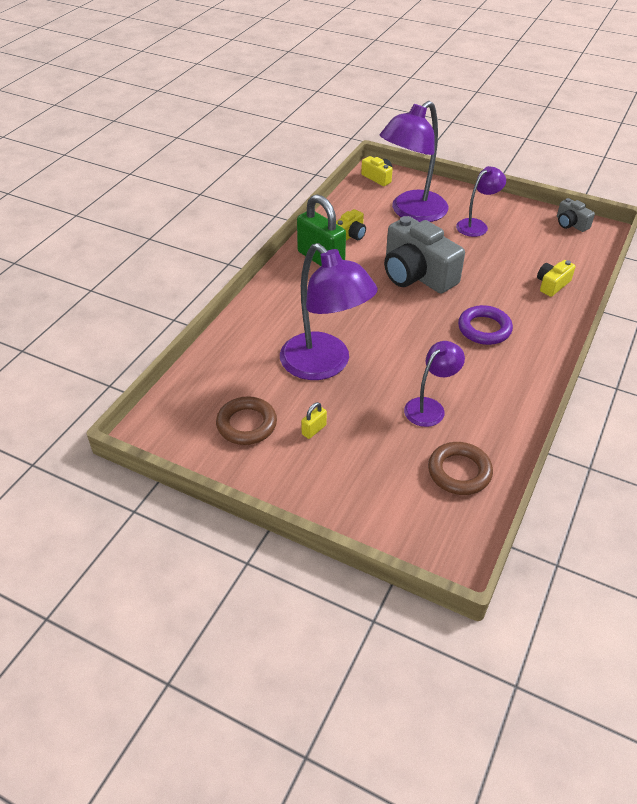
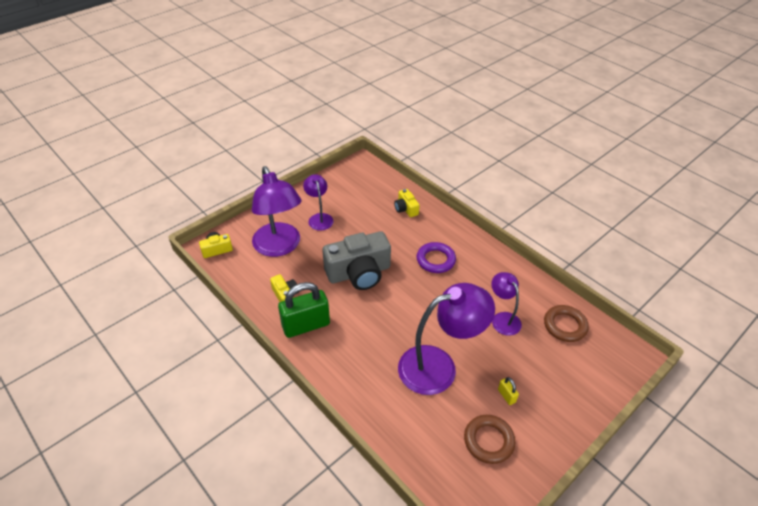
camera: 70 degrees left, 0 degrees up
grey camera [557,198,595,232] -> none

